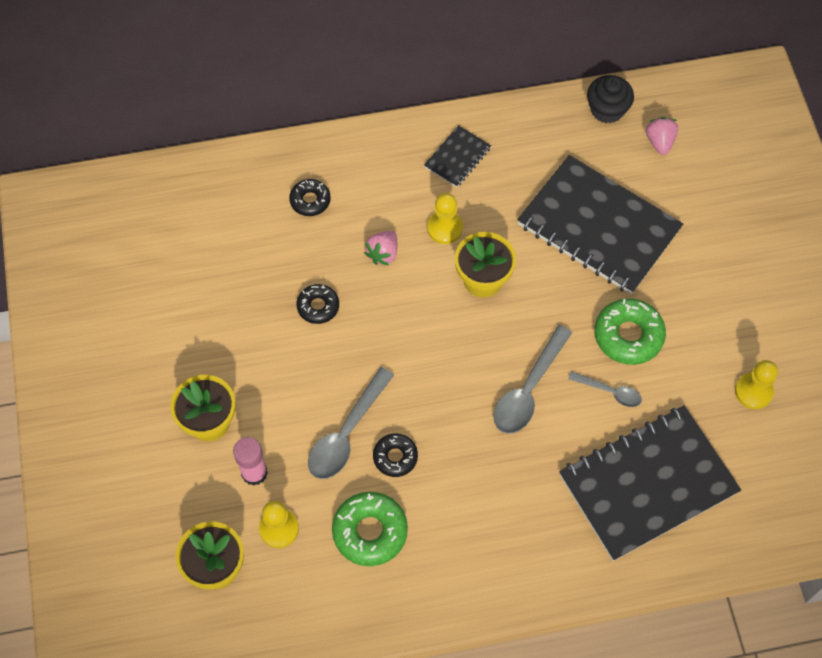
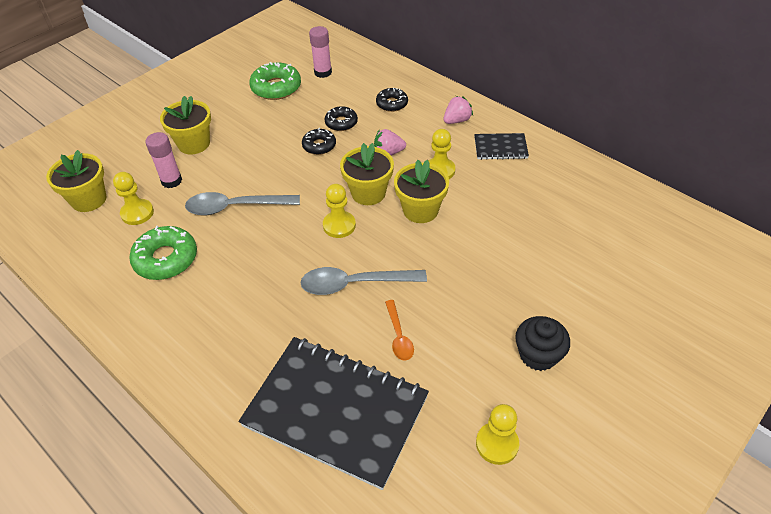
camera: 55 degrees right, 15 degrees down
black donut [373,434,418,477] -> black donut moved to [324,106,358,131]
black notebook [517,155,683,295] -> none
grey spoon [568,371,642,407] -> orange spoon [385,300,414,360]
black cupcake [587,75,634,123] -> black cupcake moved to [515,316,570,371]
green donut [595,298,666,365] -> green donut moved to [249,62,301,100]
pink strawberry [646,117,678,155] -> pink strawberry moved to [444,96,473,124]
none -> pink glue stick [309,26,332,78]
none -> yellow pawn [323,184,356,238]
none -> yellow flower pot [340,143,394,205]

